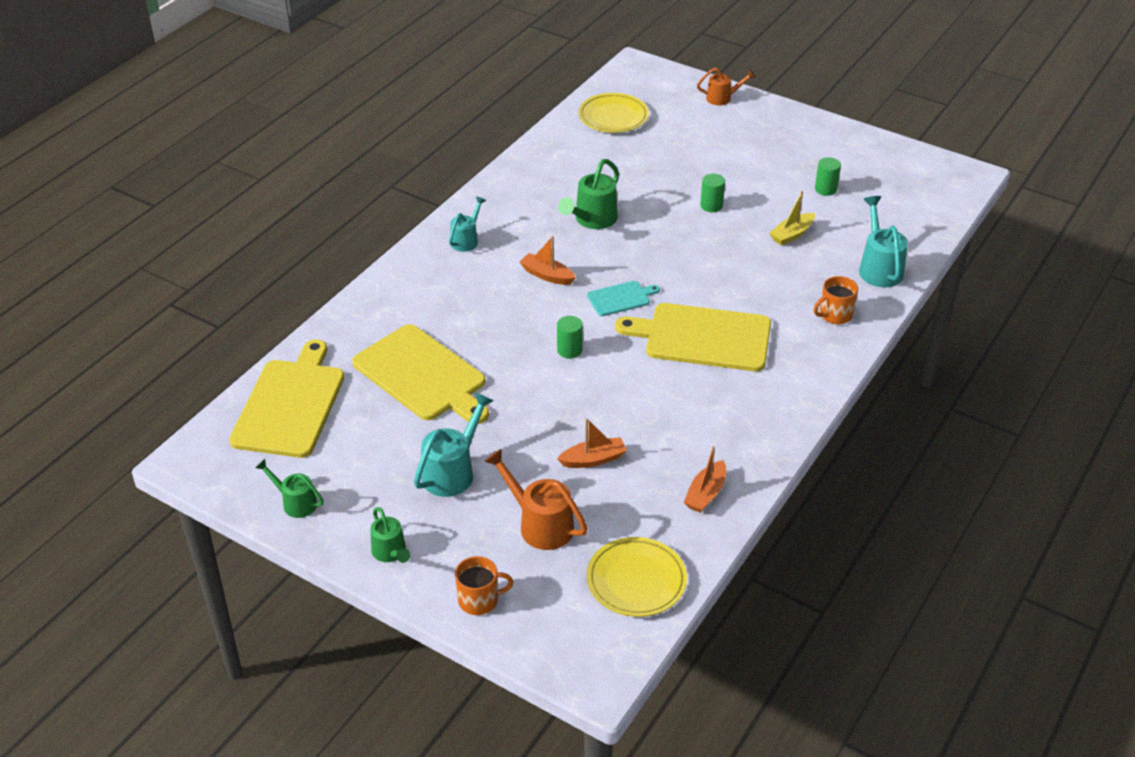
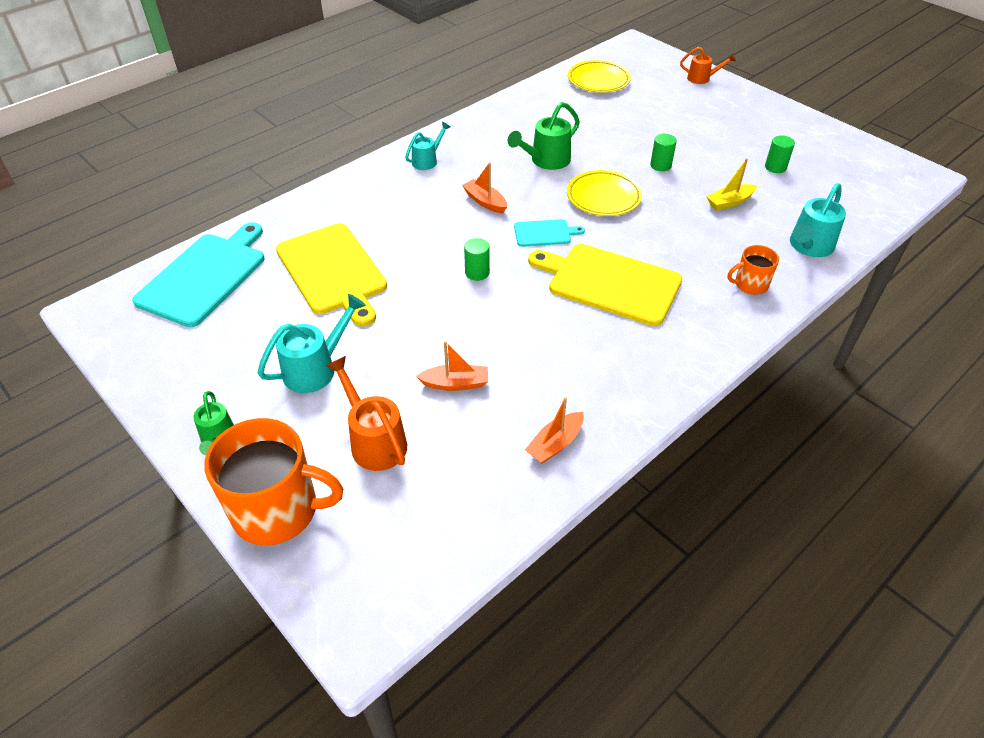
camera: 15 degrees right, 5 degrees up
yellow cutting board [229,339,344,458] -> turquoise cutting board [132,222,264,327]
green watering can [255,459,324,518] -> none
orange mug [455,556,513,615] -> orange mug [204,418,343,546], size x1.99
yellow plate [587,537,687,617] -> yellow plate moved to [567,170,642,216]
turquoise watering can [859,196,908,287] -> turquoise watering can turned 150 degrees counterclockwise [790,183,846,257]

